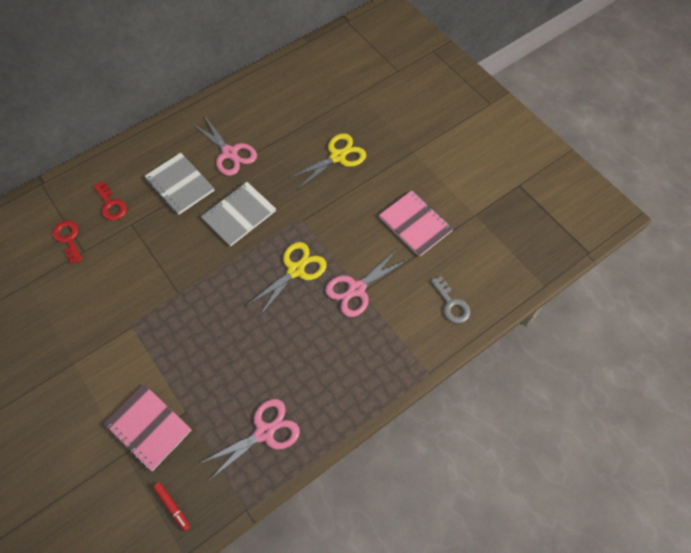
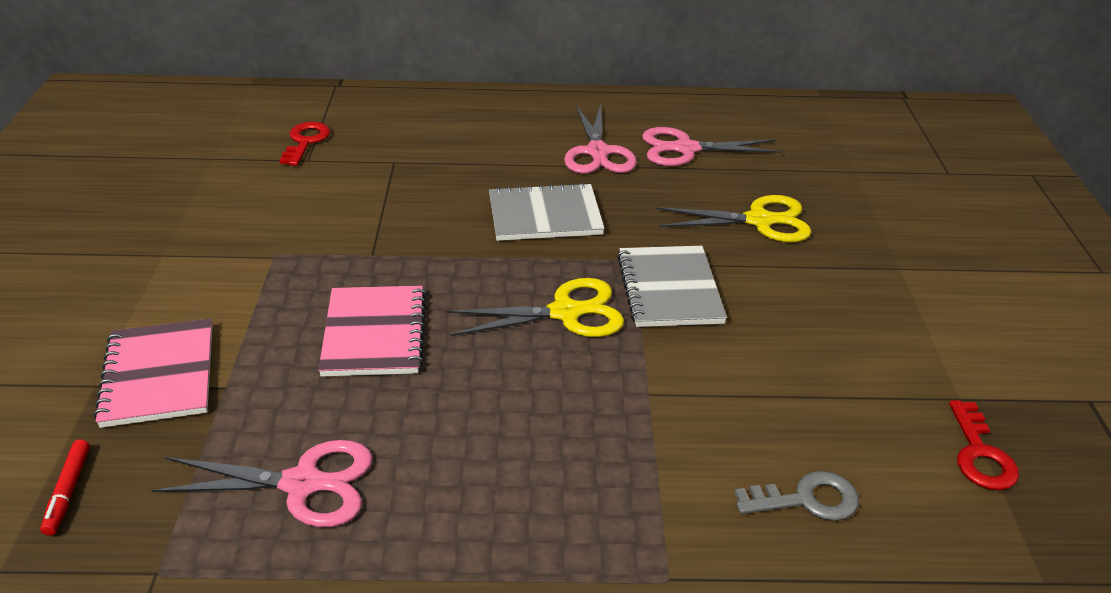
camera: 35 degrees right, 25 degrees down
red key [93,181,127,221] -> red key moved to [949,400,1019,490]
grey notebook [145,153,215,215] -> grey notebook moved to [617,246,727,327]
pink scissors [325,248,408,317] -> pink scissors moved to [642,127,782,166]
pink notebook [379,190,453,257] -> pink notebook moved to [318,286,426,377]
grey key [431,276,470,323] -> grey key turned 105 degrees counterclockwise [735,471,859,521]

